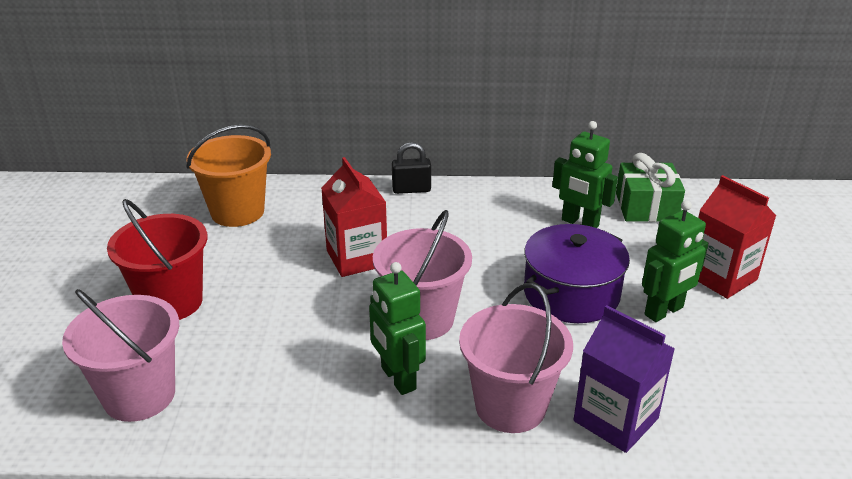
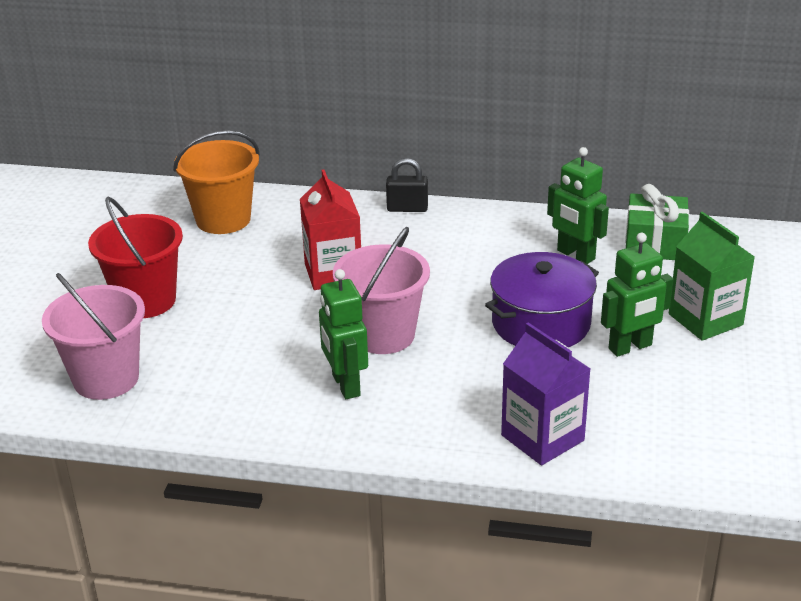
camera: 10 degrees right, 0 degrees up
pink bucket [459,283,573,433] -> none
red carton [698,175,776,299] -> green carton [669,212,755,341]

